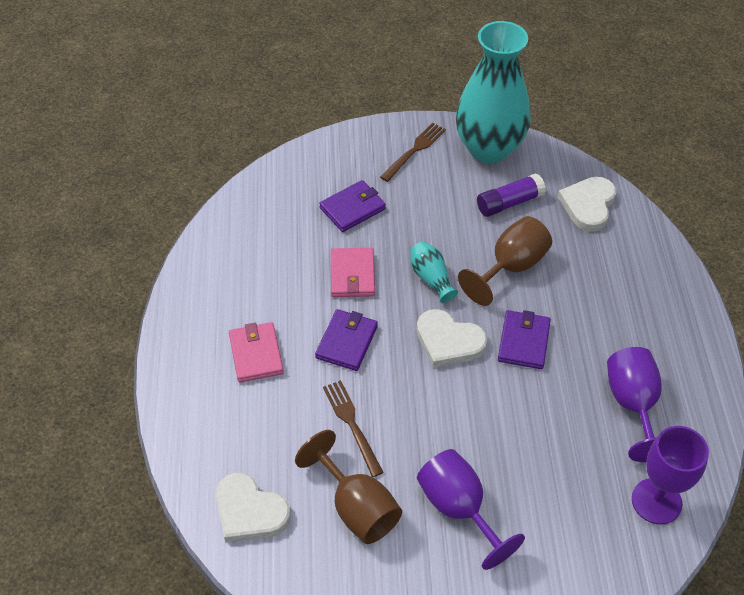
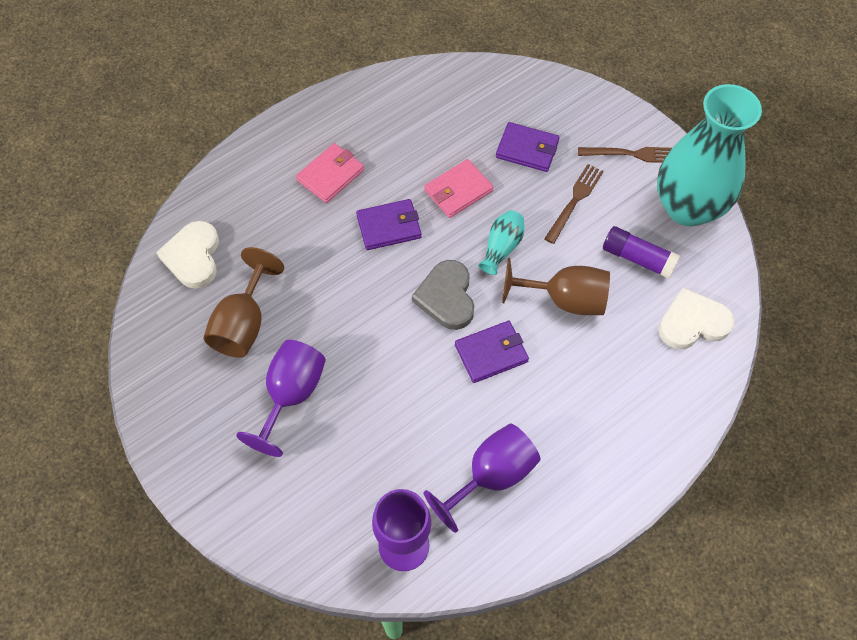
camera: 55 degrees right, 10 degrees up
brown fork [323,380,384,477] -> brown fork moved to [544,164,604,244]
white heart [417,309,487,368] -> grey heart [412,260,474,330]

